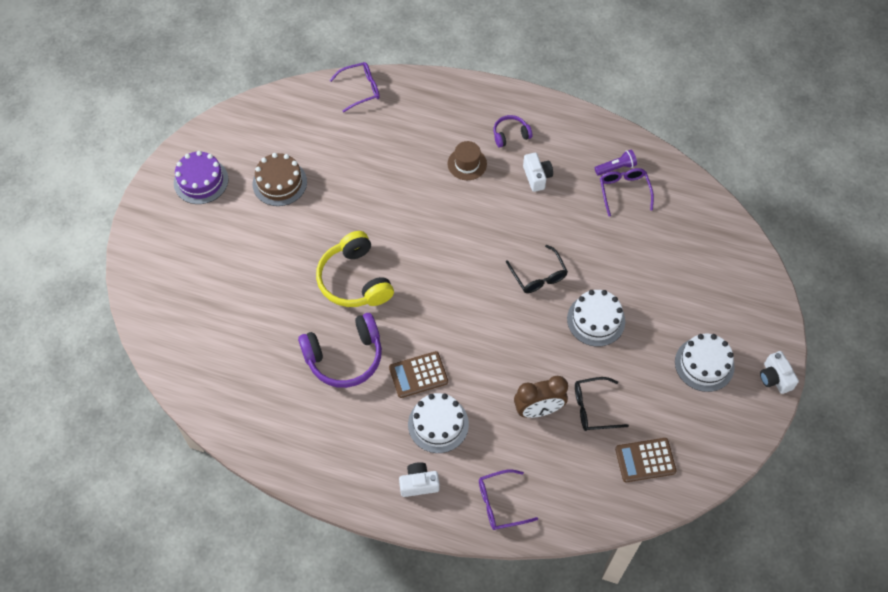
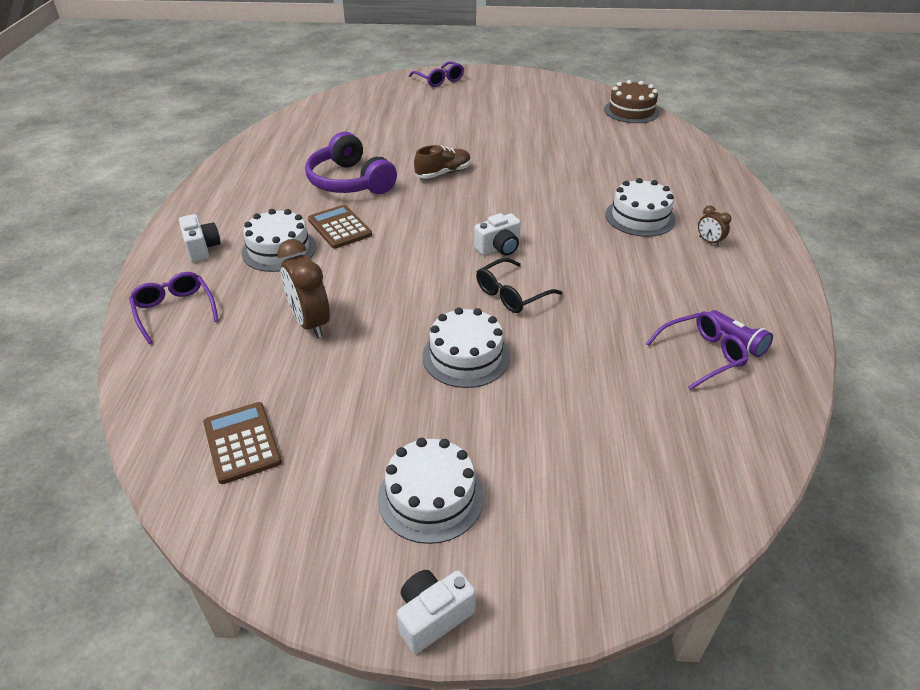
camera: 75 degrees right, 20 degrees down
purple cake [174,151,228,204] -> none
brown cake [253,153,307,206] -> brown cake moved to [604,80,660,123]
yellow headphones [316,231,394,307] -> brown shoe [414,145,471,179]
purple glasses [330,62,380,113] -> purple glasses moved to [409,61,464,87]
brown hat [447,141,487,180] -> white cake [606,178,676,237]
purple headphones [494,115,532,147] -> brown clock [698,205,731,247]
white camera [523,153,553,192] -> white camera moved to [474,213,521,256]
black glasses [575,377,629,431] -> none

